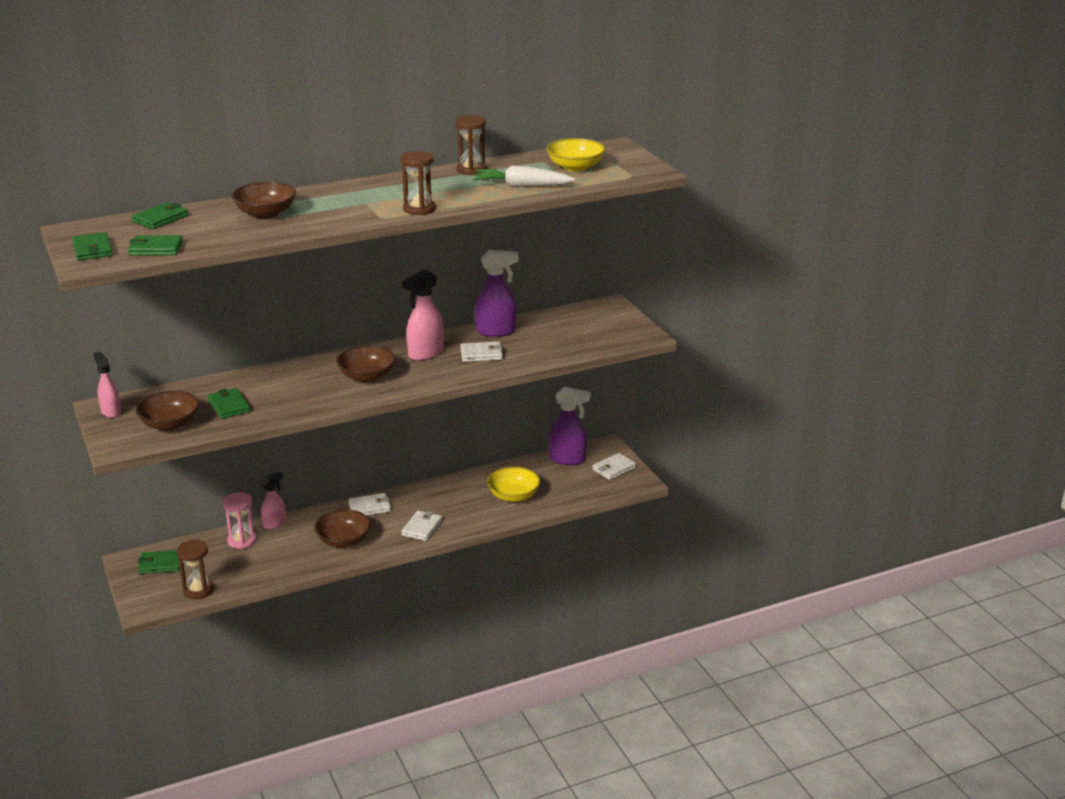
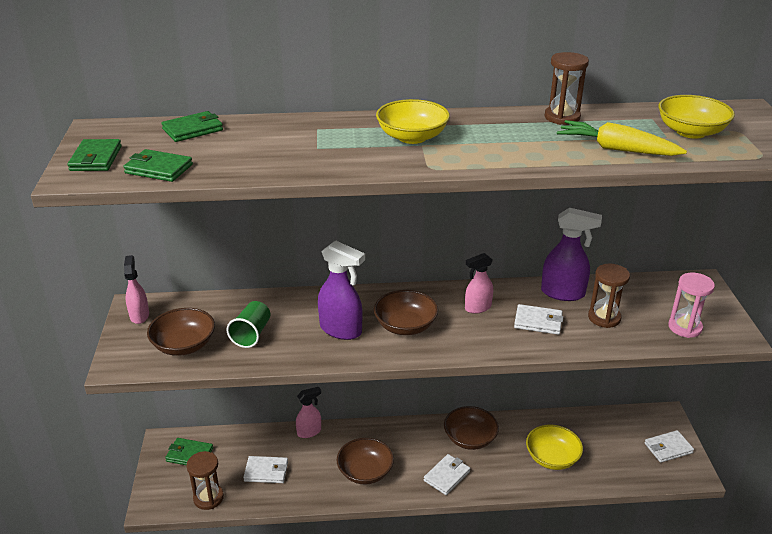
camera: 20 degrees right, 5 degrees up
green wallet [208,388,250,419] -> green cup [226,301,270,348]
pink hourglass [223,492,257,549] -> pink hourglass moved to [668,273,715,338]
brown bowl [231,182,296,219] -> brown bowl moved to [444,406,499,450]
white wallet [349,493,391,516] -> white wallet moved to [243,456,288,483]
brown hourglass [401,151,436,215] -> brown hourglass moved to [588,264,630,328]
pink spray bottle [402,269,444,361] -> pink spray bottle [465,253,493,314], size x0.65
white carrot [473,166,575,187] -> yellow carrot [557,120,687,156]
purple spray bottle [549,387,591,465] -> purple spray bottle moved to [318,240,365,340]
none -> yellow bowl [376,99,450,144]

